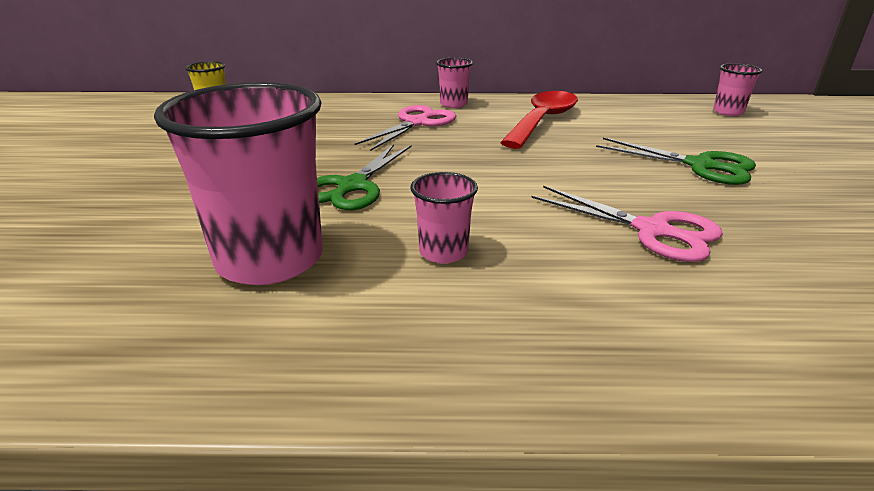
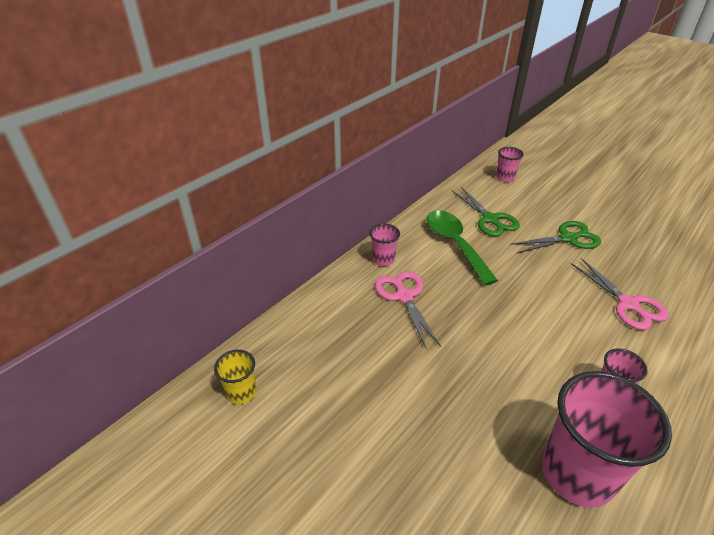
camera: 50 degrees left, 10 degrees up
green scissors [317,144,412,210] -> green scissors moved to [452,187,520,236]
red spoon [500,91,578,149] -> green spoon [426,210,498,285]
pink scissors [531,186,723,262] -> pink scissors turned 75 degrees clockwise [571,258,669,330]

